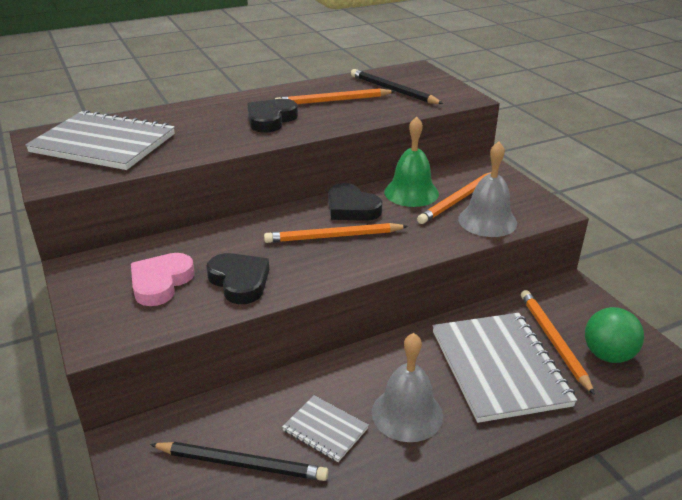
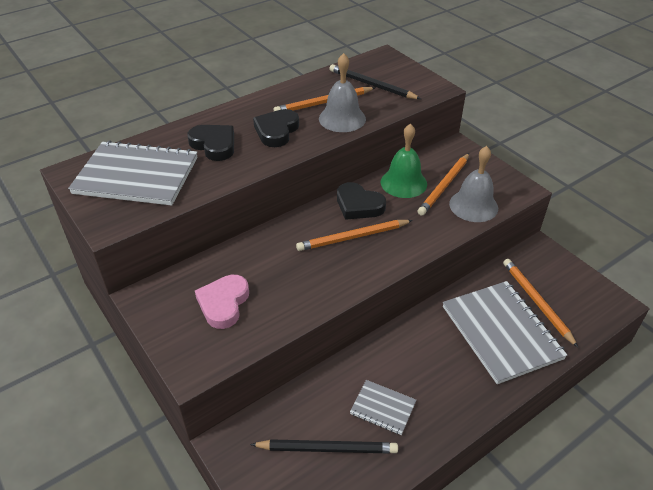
camera: 10 degrees left, 10 degrees up
black heart [206,253,269,304] -> black heart moved to [187,125,234,161]
grey bell [372,333,443,442] -> grey bell moved to [319,53,366,132]
green ball [585,307,644,363] -> none

